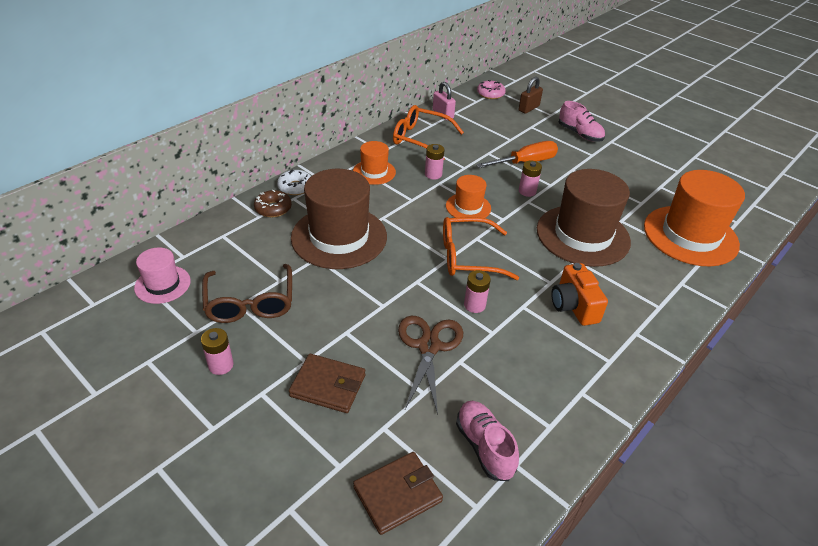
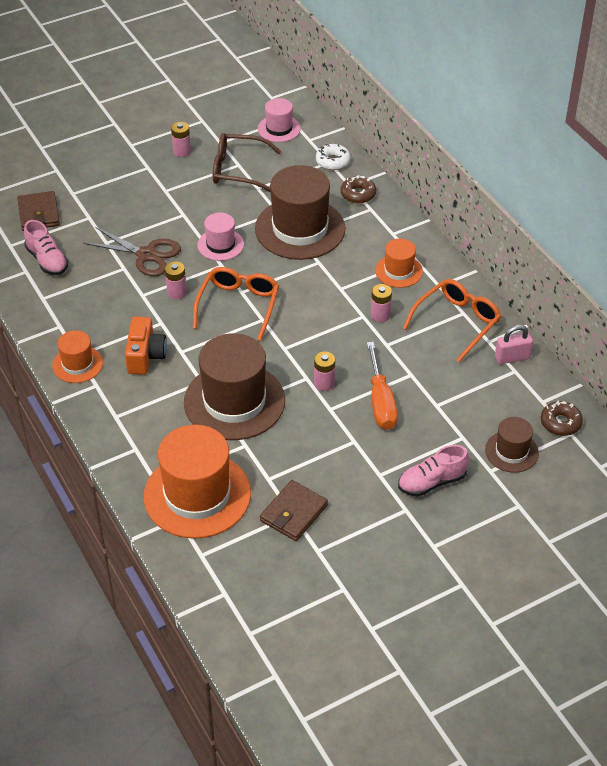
camera: 110 degrees right, 5 degrees up
white donut [277,170,311,195] -> white donut moved to [316,144,351,170]
brown wallet [289,354,365,413] -> brown wallet moved to [260,480,328,541]
orange hat [446,175,491,218] -> orange hat moved to [52,330,103,383]
pink shoe [456,401,519,481] -> pink shoe turned 60 degrees clockwise [24,220,68,275]
pink donut [477,80,506,99] -> brown donut [541,401,583,436]
brown padlock [519,77,543,114] -> brown hat [485,417,539,473]
orange camera [551,263,608,326] -> orange camera turned 90 degrees clockwise [125,317,167,375]
none -> pink hat [197,212,244,261]

